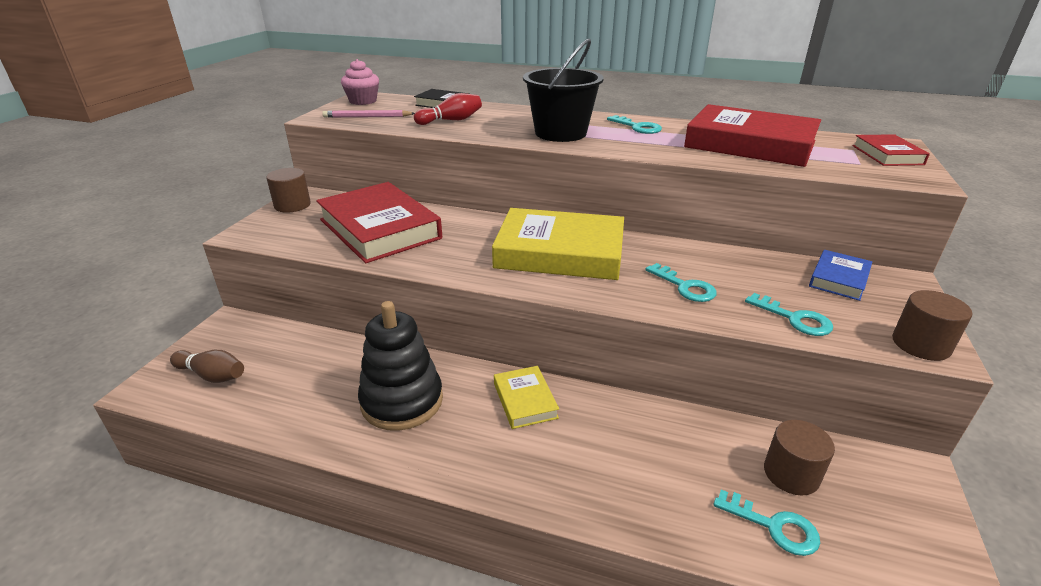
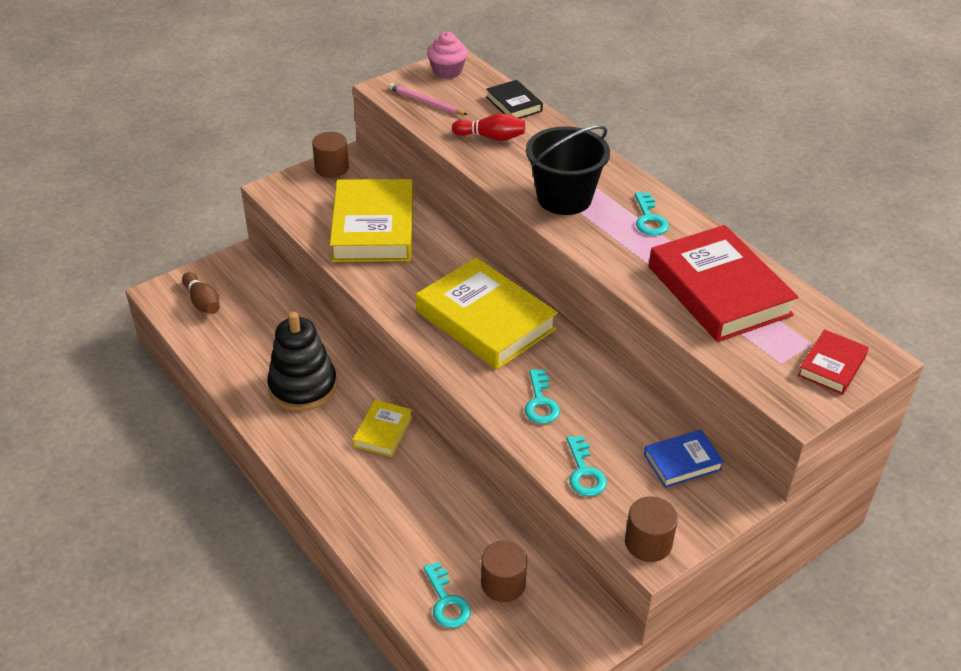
camera: 35 degrees right, 10 degrees up
red book [316,182,442,263] -> yellow book [330,179,413,262]

